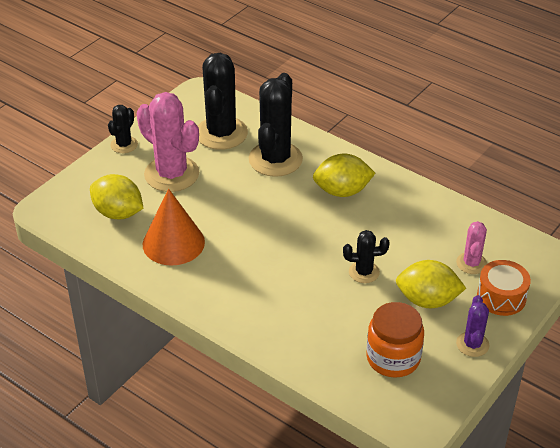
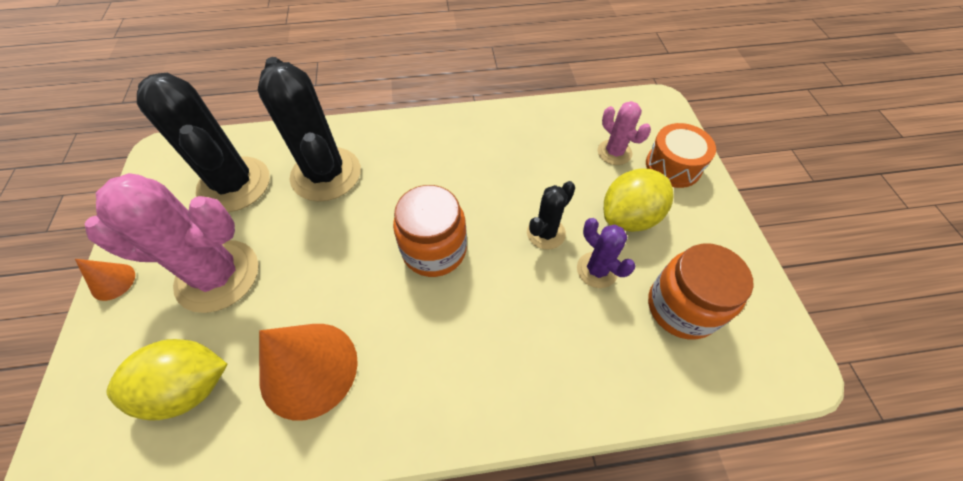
camera: 45 degrees left, 15 degrees up
black cactus [108,105,138,153] -> orange cone [75,259,135,301]
yellow lemon [313,154,375,197] -> none
purple cactus [456,295,490,357] -> purple cactus moved to [577,218,636,288]
none -> orange jar [393,185,467,277]

